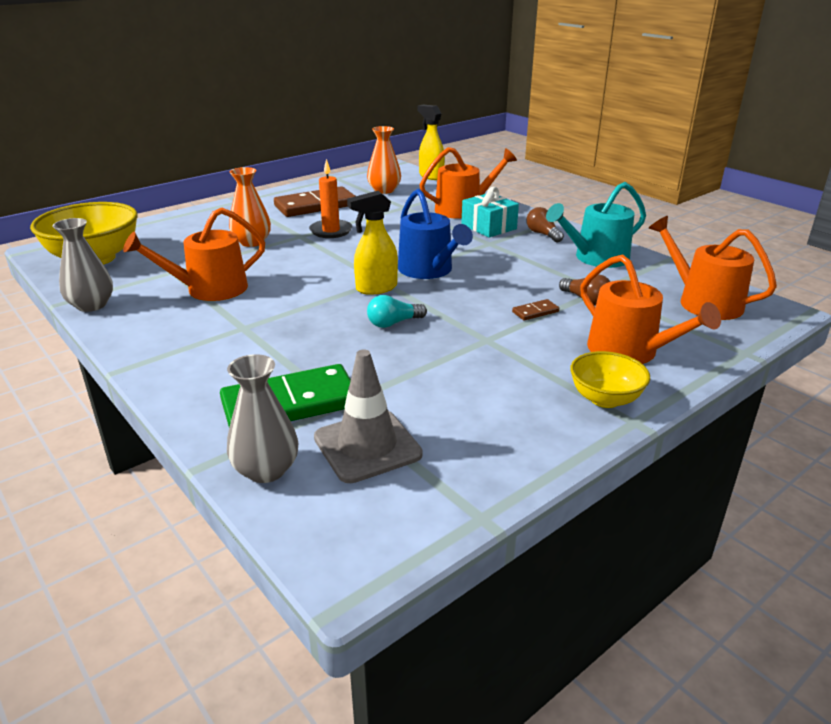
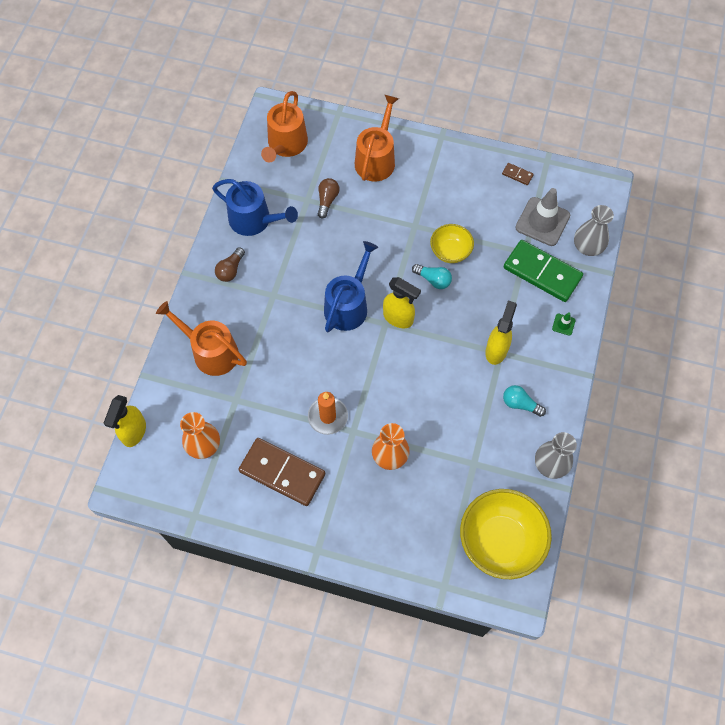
camera: 125 degrees left, 35 degrees up
orange watering can [123,207,265,301] -> none
turquoise gift [461,187,519,238] -> none
brown domino [512,299,559,321] -> brown domino moved to [502,163,534,185]
turquoise watering can [546,182,646,268] -> blue watering can [212,179,298,236]
yellow bowl [570,351,650,408] -> yellow bowl moved to [430,224,474,263]
none -> yellow spray bottle [485,300,517,365]
none -> turquoise light bulb [503,385,546,417]
none -> green traffic cone [552,312,575,336]

